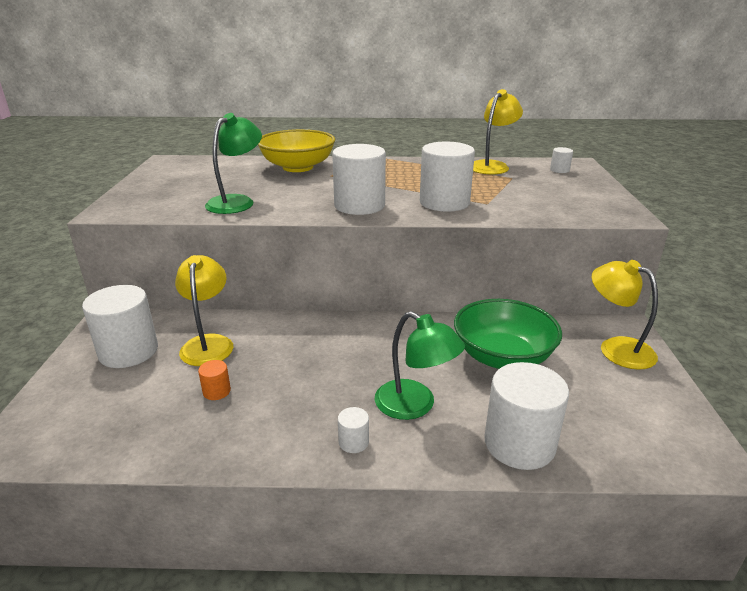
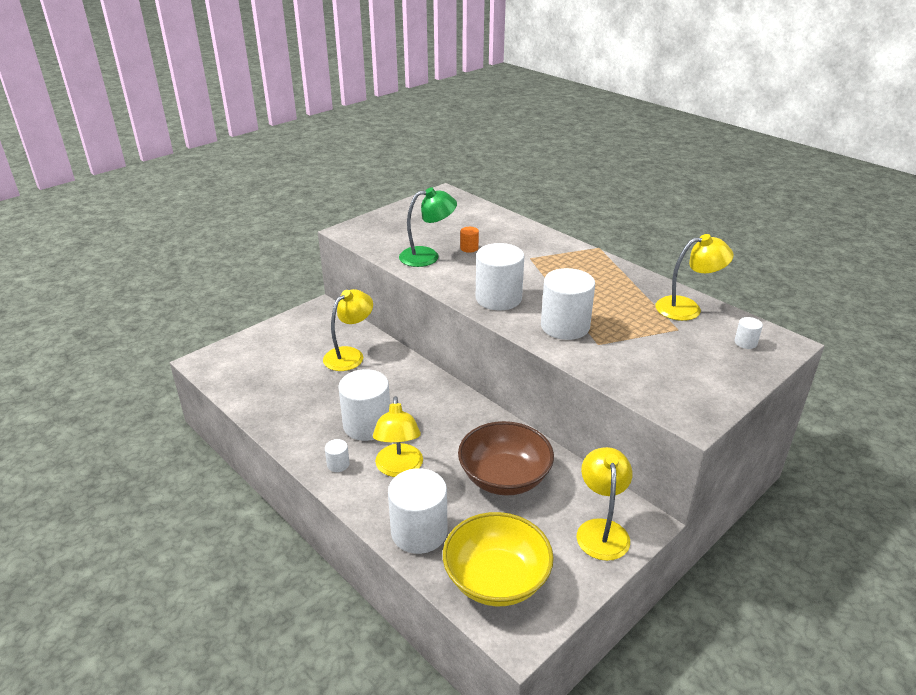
camera: 45 degrees right, 5 degrees up
white cylinder [82,285,158,368] -> white cylinder moved to [338,369,390,441]
orange cylinder [198,360,231,400] -> orange cylinder moved to [460,227,479,253]
yellow bowl [258,129,335,172] -> yellow bowl moved to [443,512,554,606]
green lamp [375,311,465,420] -> yellow lamp [373,396,423,477]
green bowl [454,299,562,369] -> brown bowl [458,421,554,496]

